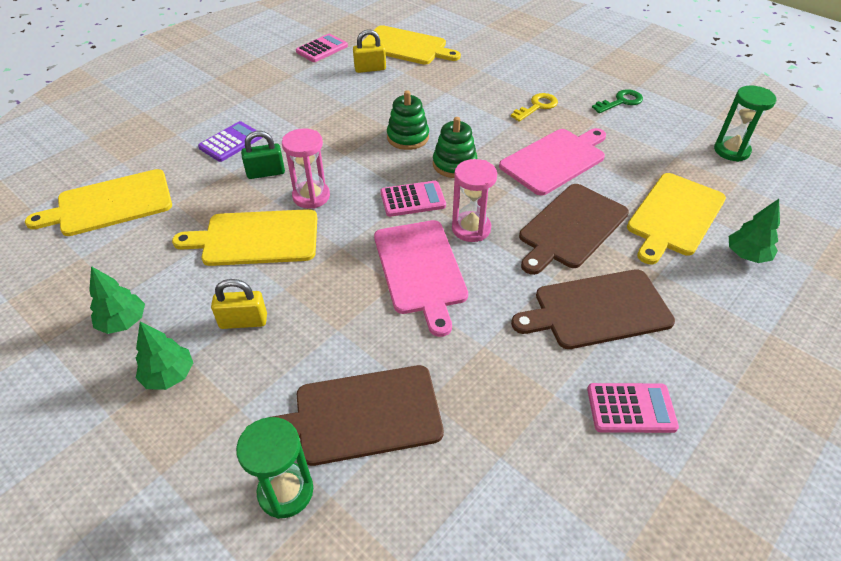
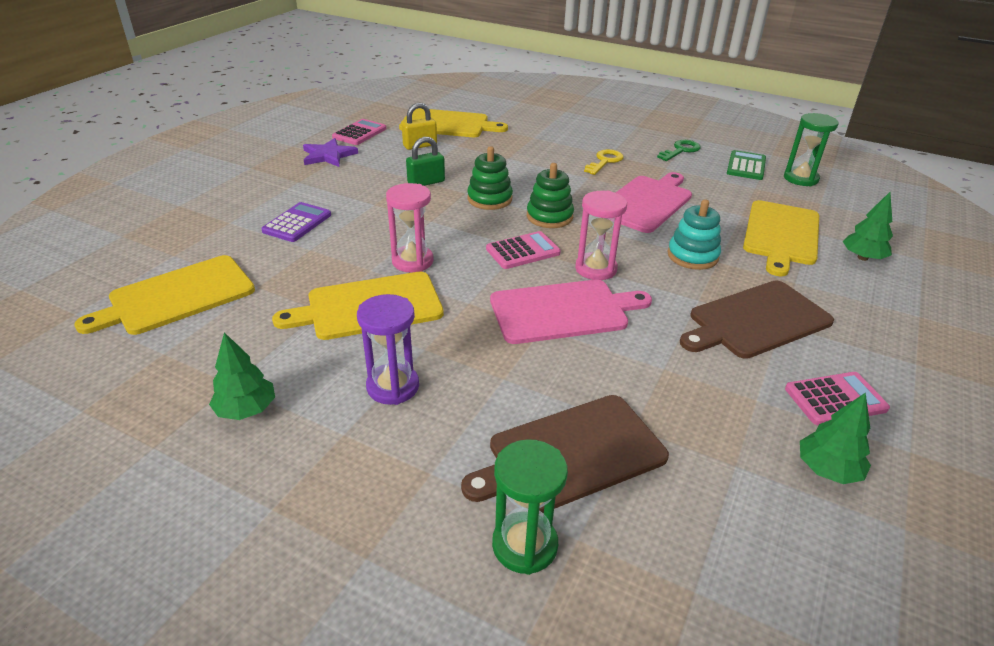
camera: 15 degrees left, 10 degrees down
green tree [136,321,193,390] -> green tree moved to [800,392,871,484]
yellow padlock [211,279,267,329] -> purple hourglass [357,294,419,405]
green padlock [241,131,285,179] -> green padlock moved to [406,137,445,186]
pink cutting board [374,220,468,337] -> pink cutting board turned 75 degrees counterclockwise [490,280,652,344]
brown cutting board [519,184,629,275] -> turquoise stacking toy [667,199,721,270]
none -> purple star [303,138,358,167]
none -> green calculator [727,150,766,180]

